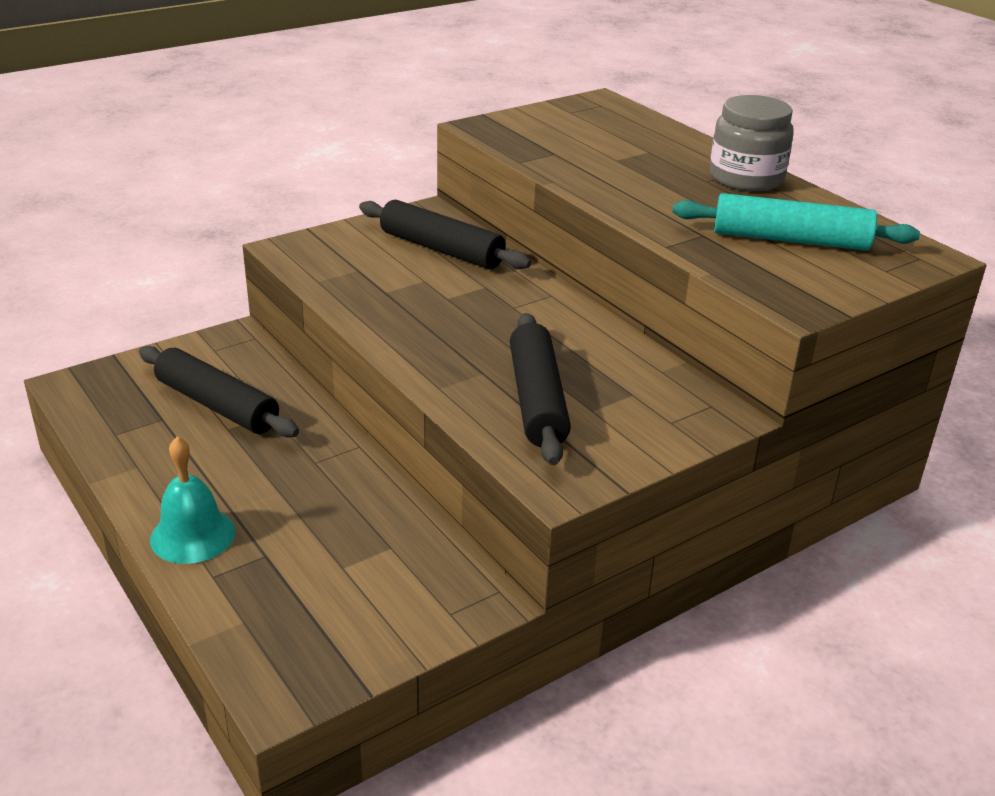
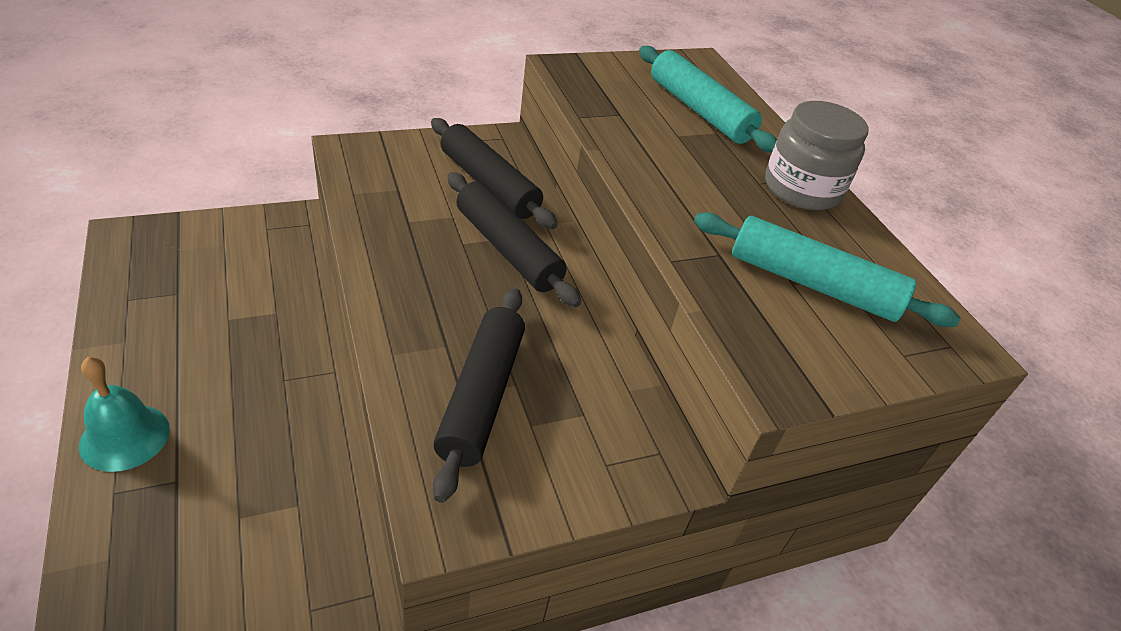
camera: 10 degrees right, 10 degrees up
black rolling pin [139,346,299,437] -> black rolling pin moved to [447,172,581,307]
none -> turquoise rolling pin [639,46,777,152]

